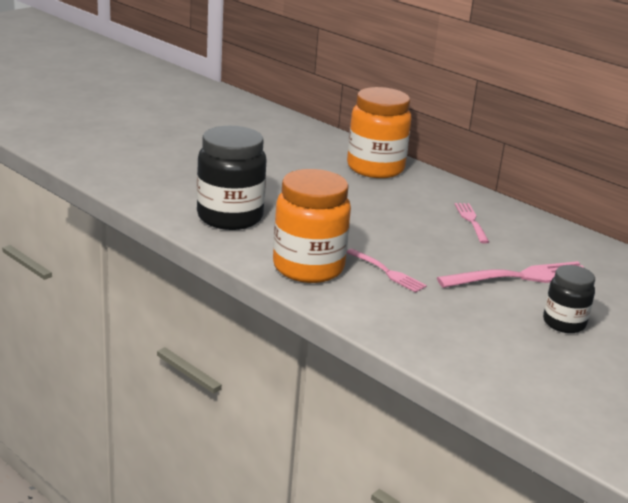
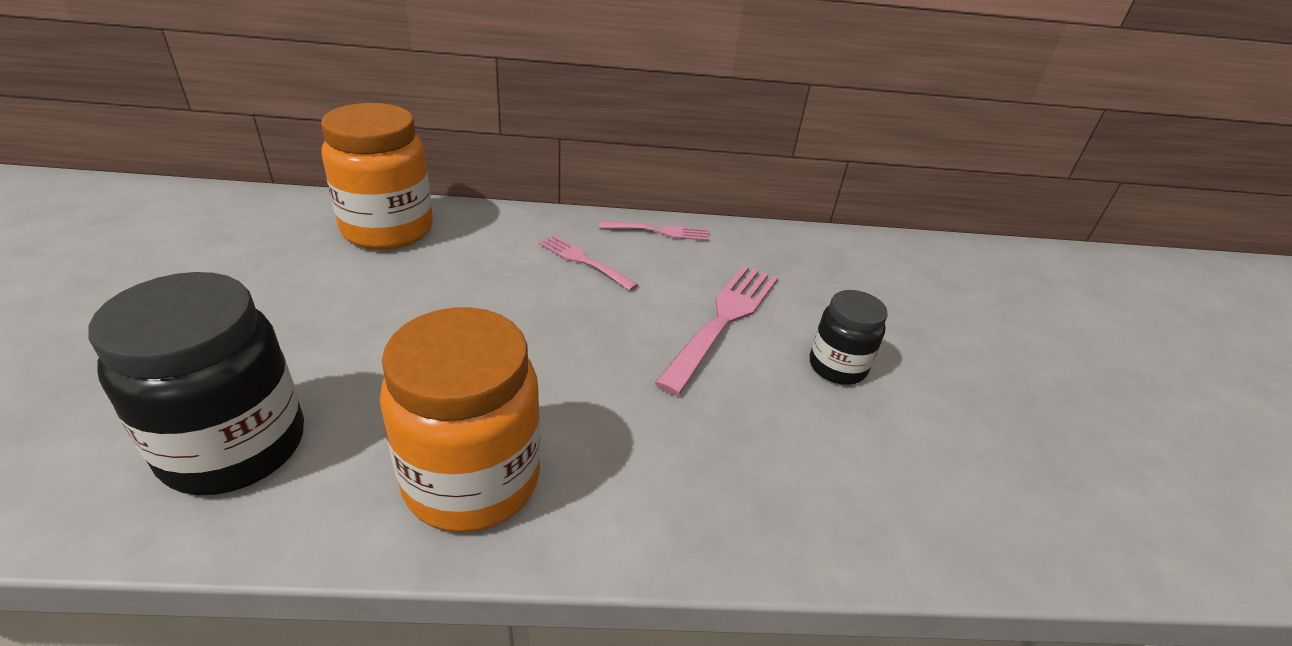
camera: 45 degrees left, 10 degrees up
pink fork [347,249,427,293] -> pink fork moved to [599,221,709,241]

